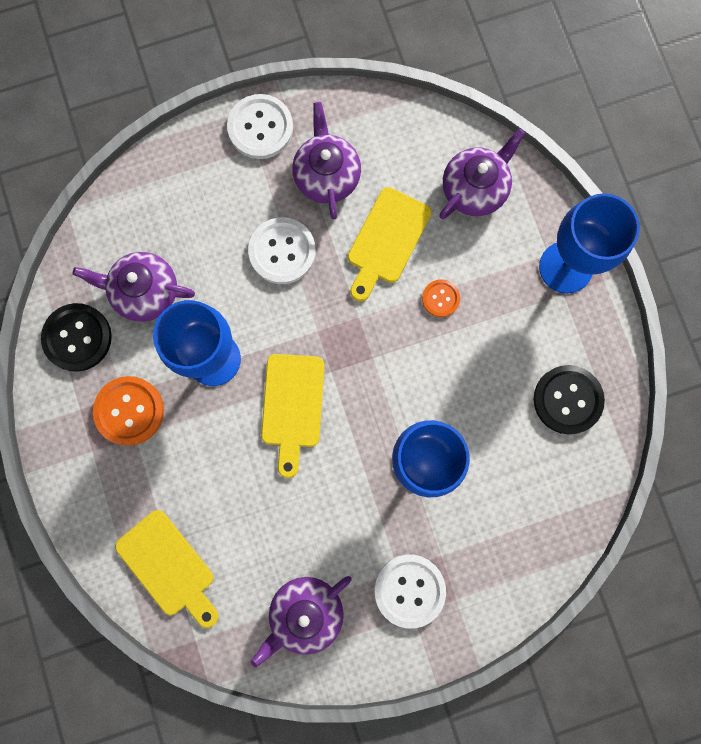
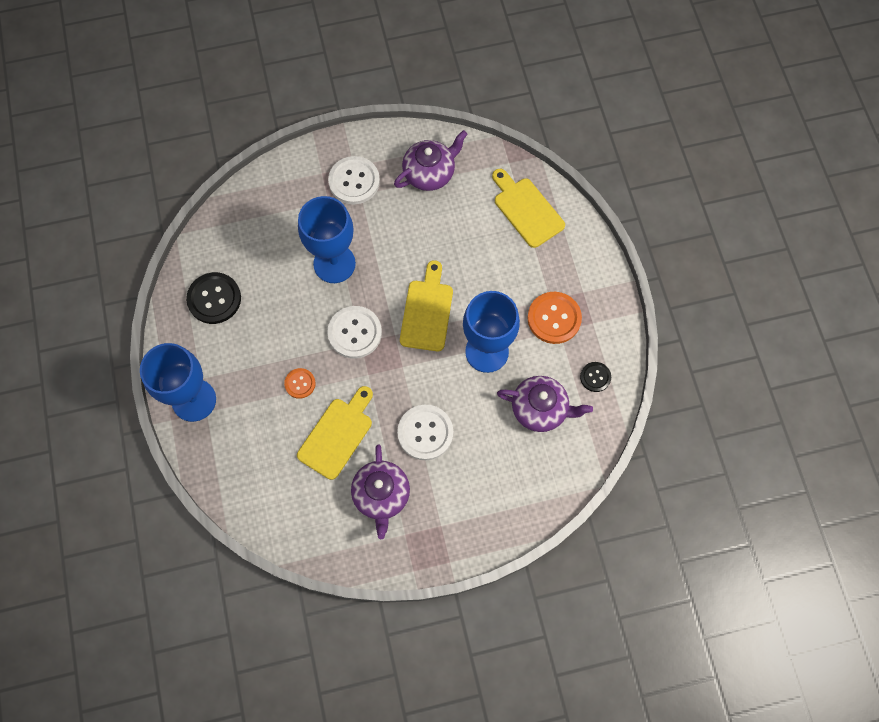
camera: 175 degrees left, 10 degrees down
black button [41,303,112,372] -> black button [580,362,611,392], size x0.56
white button [227,94,293,159] -> white button moved to [327,306,382,359]
purple teapot [439,129,525,219] -> none

